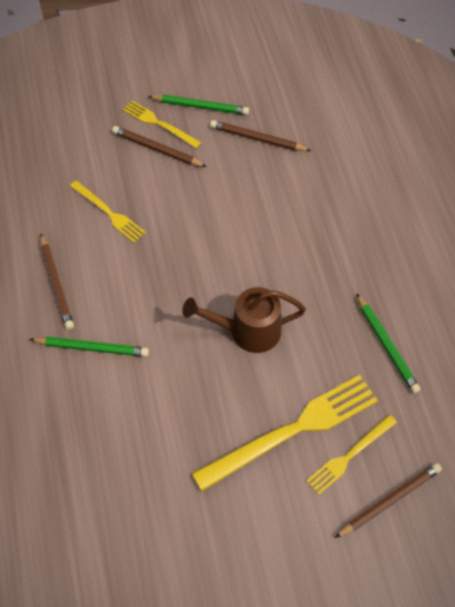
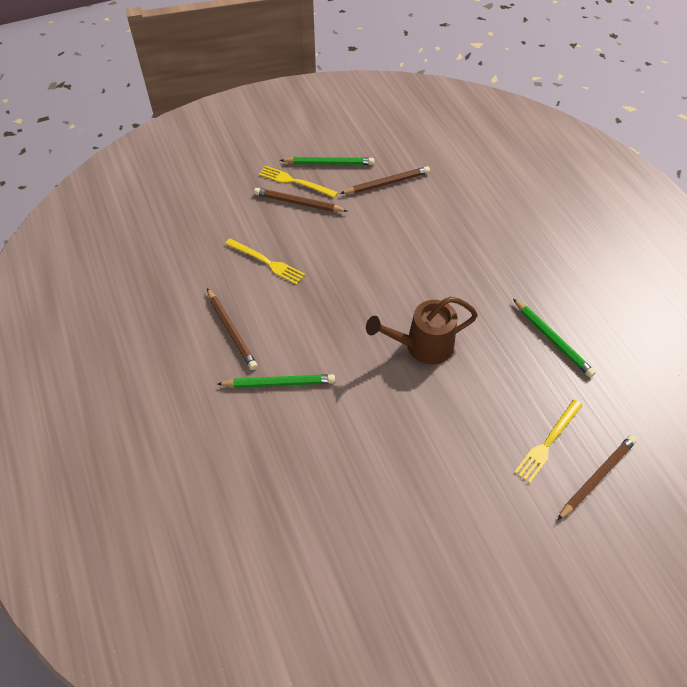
camera: 10 degrees left, 5 degrees down
yellow fork [191,375,378,491] -> none
brown pencil [210,120,311,151] -> brown pencil turned 150 degrees clockwise [340,166,430,194]

